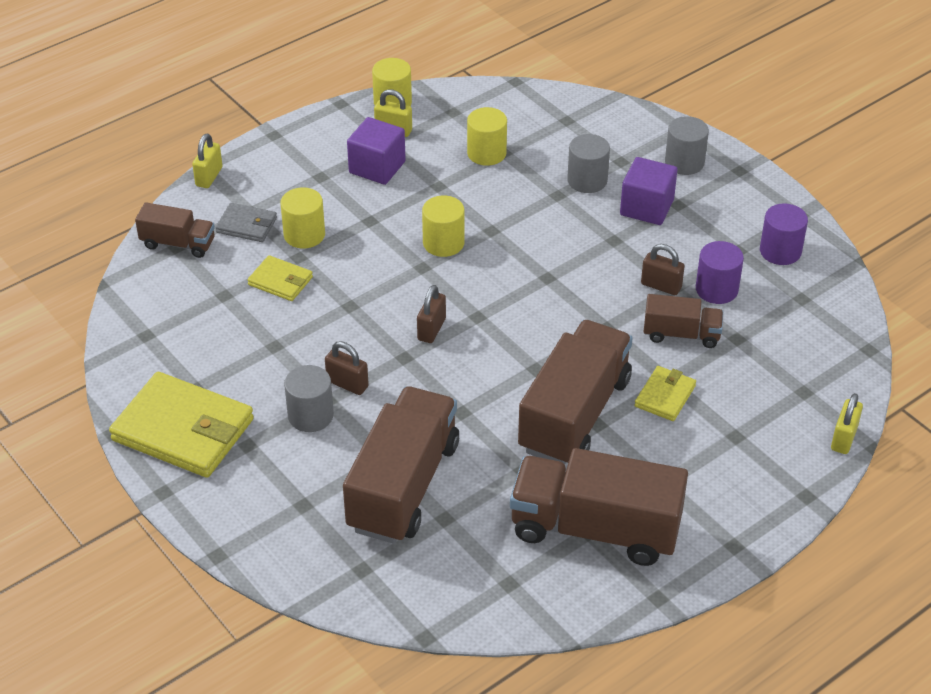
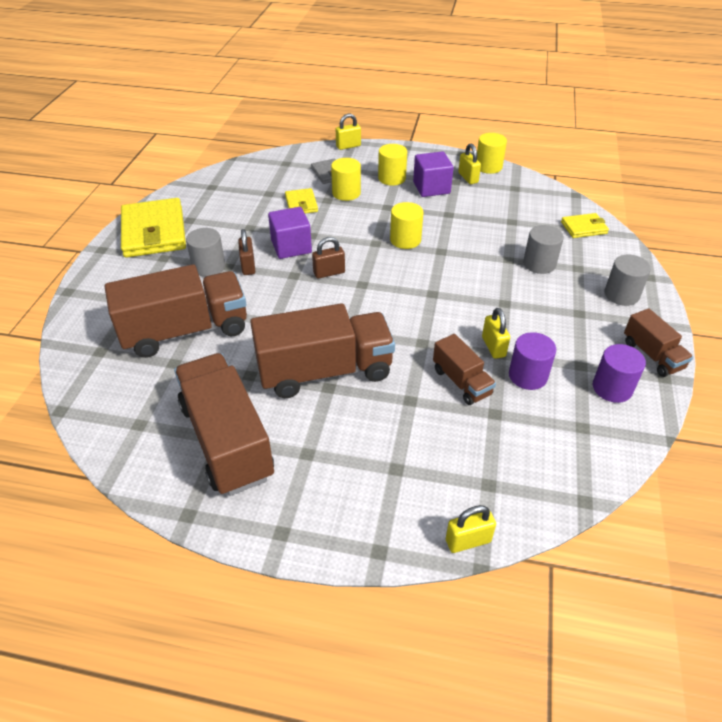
camera: 50 degrees right, 0 degrees up
brown truck [135,202,215,258] -> brown truck moved to [624,308,693,377]
yellow cylinder [467,107,507,166] -> yellow cylinder moved to [378,144,407,186]
purple cube [620,157,677,225] -> purple cube moved to [268,207,312,259]
yellow wallet [635,366,696,421] -> yellow wallet moved to [561,213,609,238]
brown padlock [641,244,685,295] -> yellow padlock [482,308,510,359]

